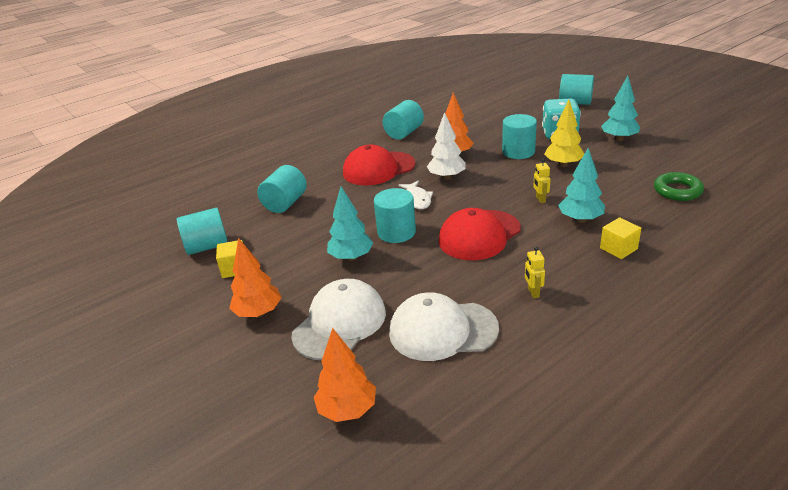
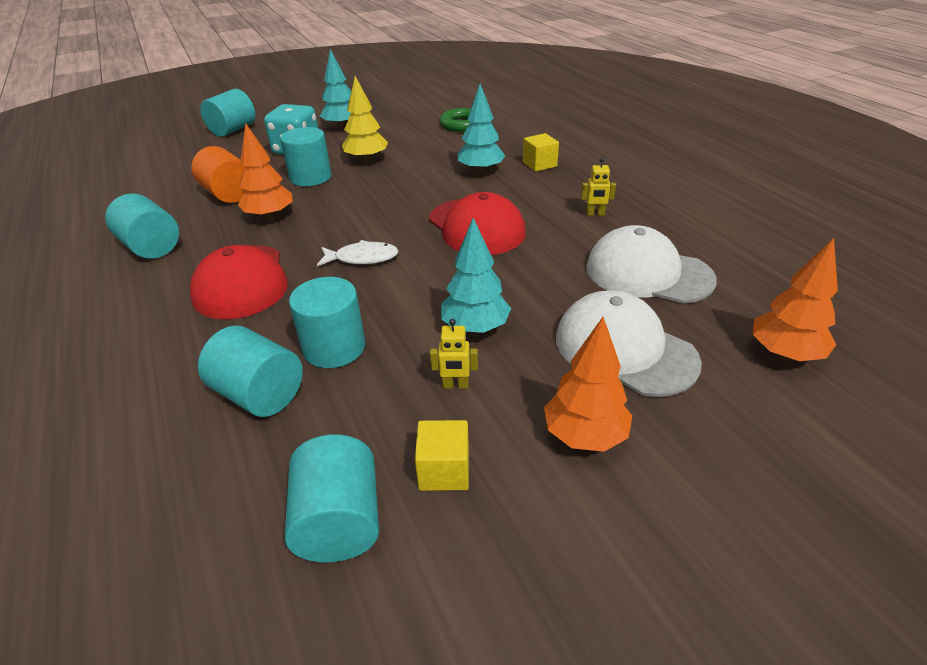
camera: 80 degrees left, 5 degrees up
turquoise cylinder [374,188,416,243] -> turquoise cylinder moved to [289,277,365,368]
white cap [389,292,499,361] -> white cap turned 105 degrees clockwise [586,225,717,304]
white tree [427,112,466,180] -> none
yellow robot [533,158,551,203] -> yellow robot moved to [430,319,478,389]
none -> orange cylinder [191,146,246,203]

